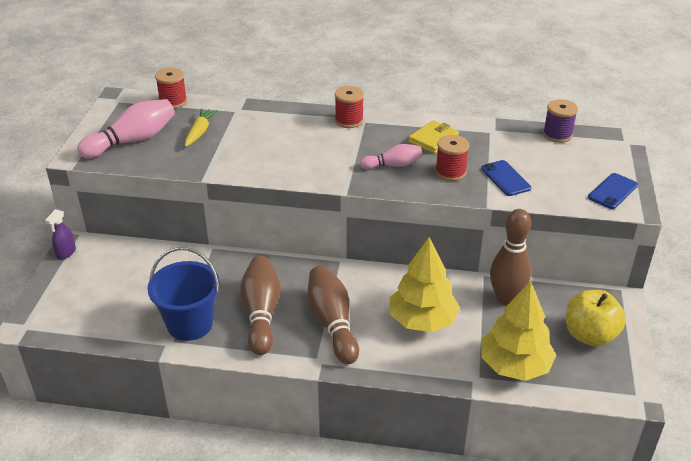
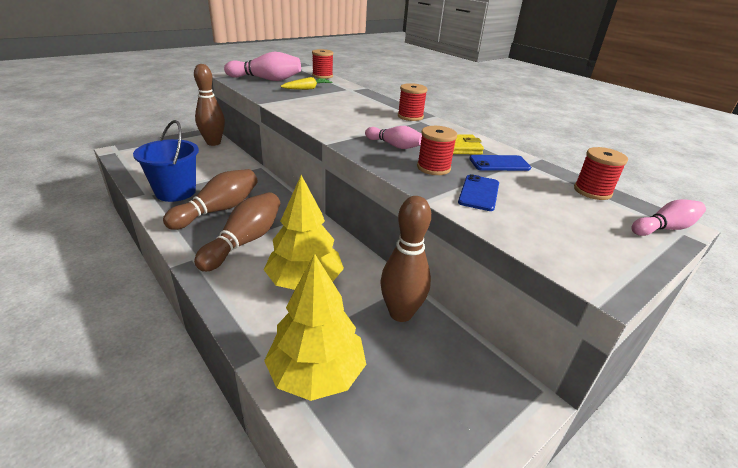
camera: 40 degrees right, 5 degrees down
purple spray bottle [45,209,76,260] -> none
purple spool [543,99,578,143] -> red spool [574,147,628,200]
yellow apple [566,290,626,346] -> none
blue phone [588,173,638,209] -> blue phone moved to [469,155,531,171]
none -> brown bowling pin [194,64,225,146]
none -> pink bowling pin [631,199,706,236]

